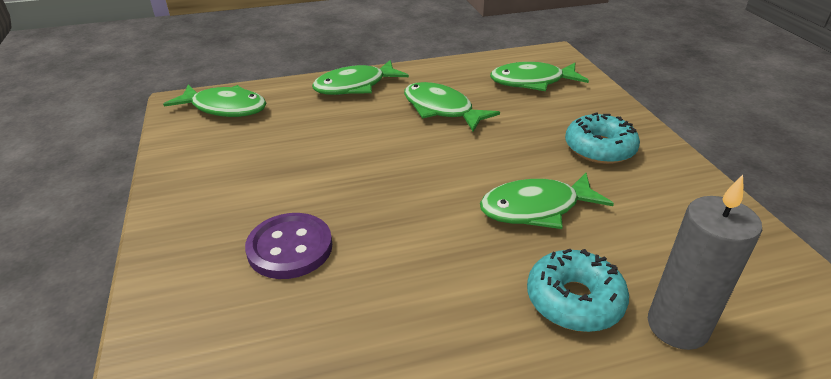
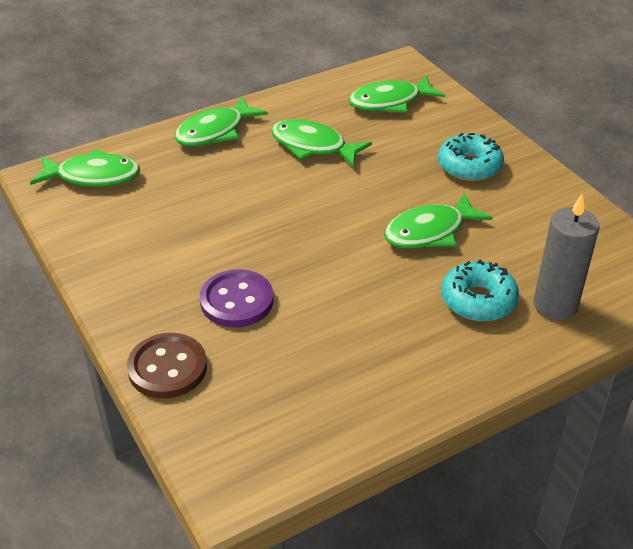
camera: 15 degrees left, 5 degrees up
none -> brown button [127,333,207,399]

